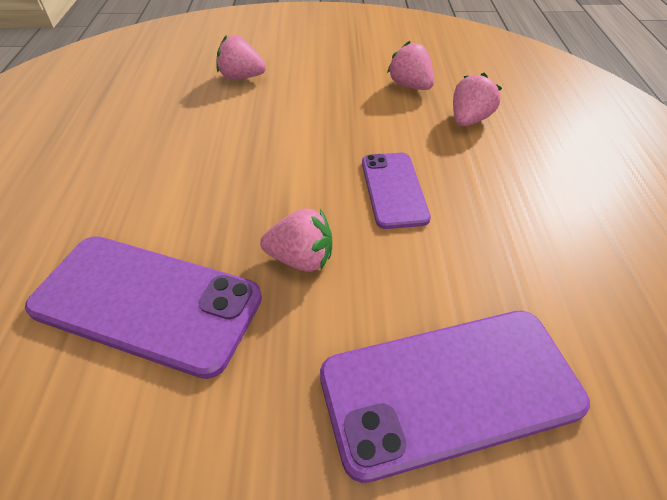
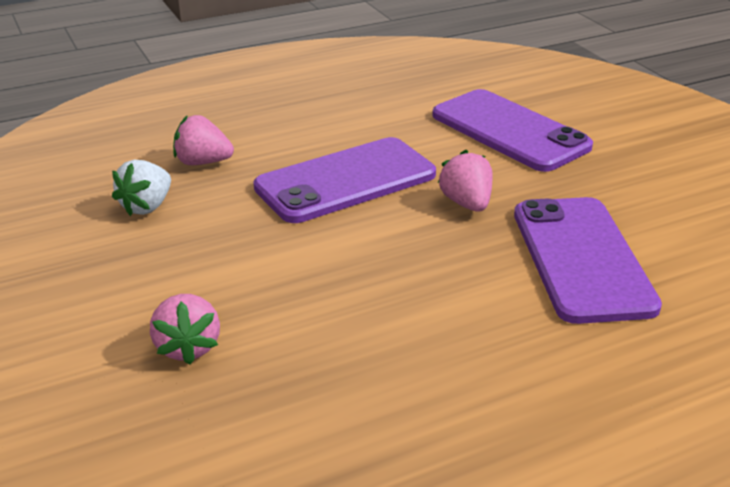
camera: 115 degrees left, 15 degrees down
purple phone [362,153,431,229] -> purple phone [253,137,436,223], size x1.69
pink strawberry [387,41,434,90] -> white strawberry [112,160,171,216]

